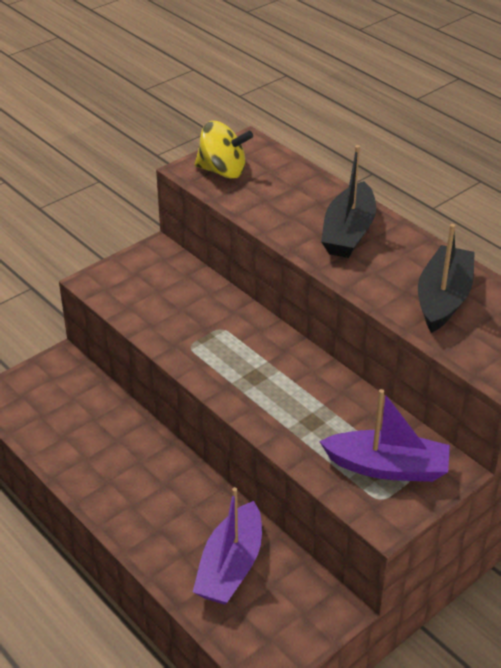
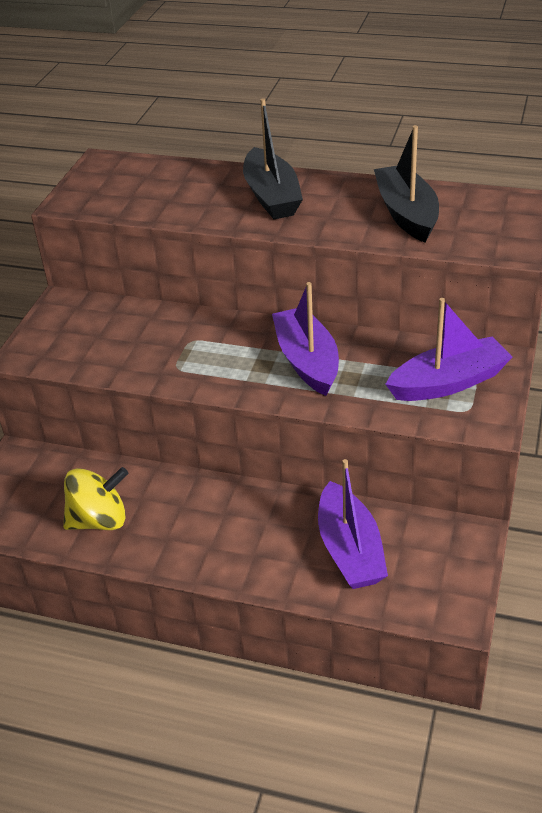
camera: 30 degrees left, 0 degrees up
yellow spinning top [195,121,253,179] -> yellow spinning top moved to [63,467,128,530]
none -> purple boat [272,282,339,396]

